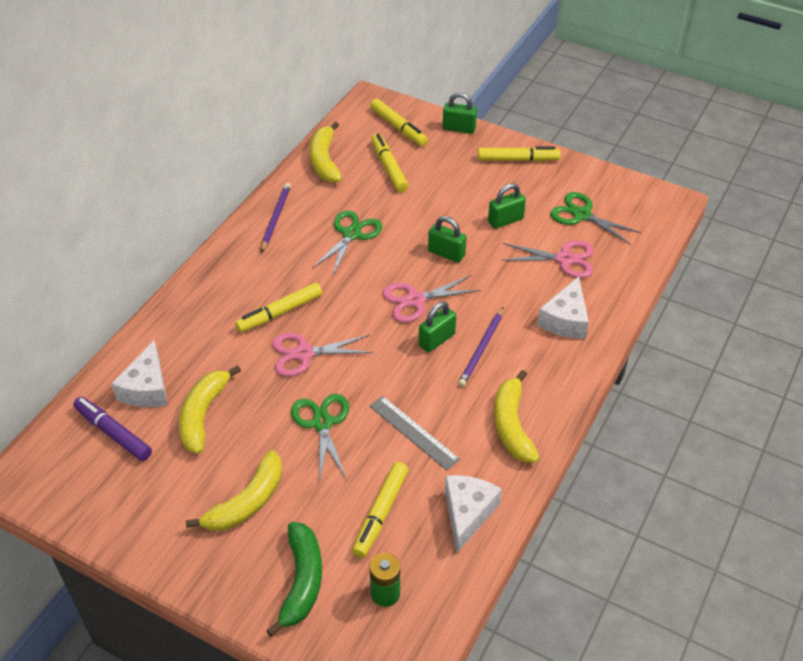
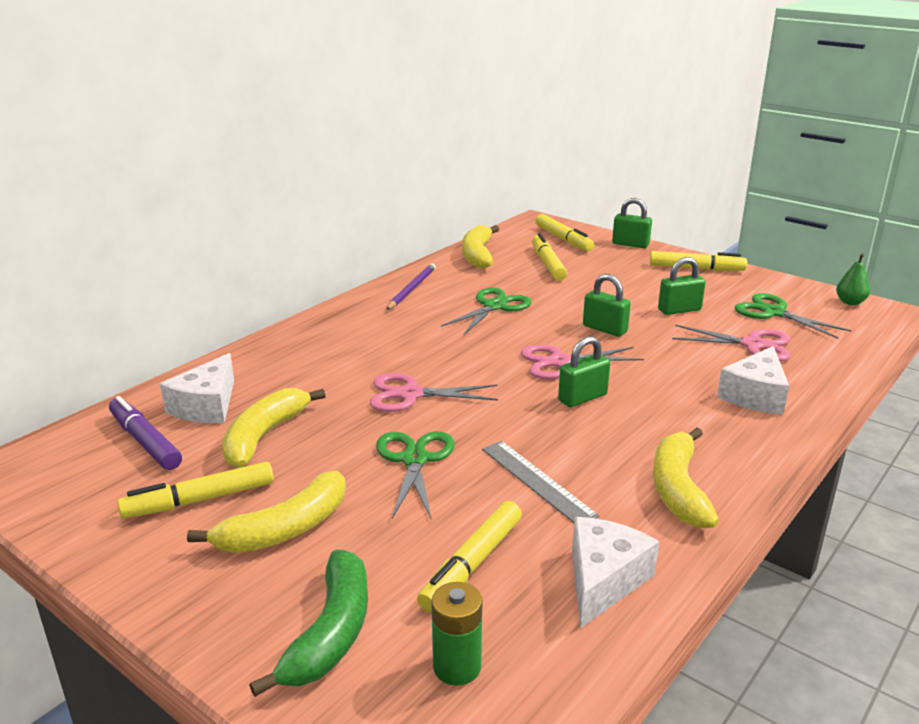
camera: 10 degrees right, 20 degrees down
yellow marker [235,282,322,332] -> yellow marker moved to [117,462,274,518]
purple pencil [458,307,504,387] -> none
none -> green pear [836,253,870,305]

